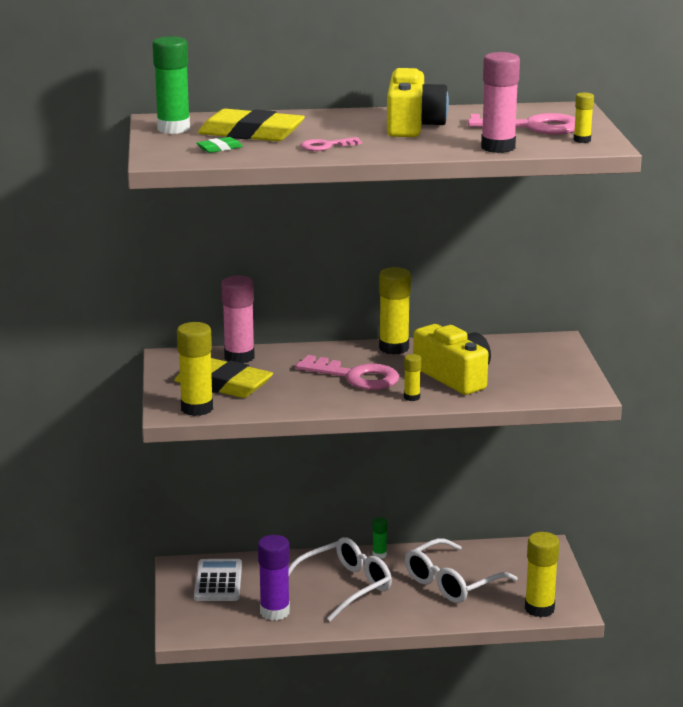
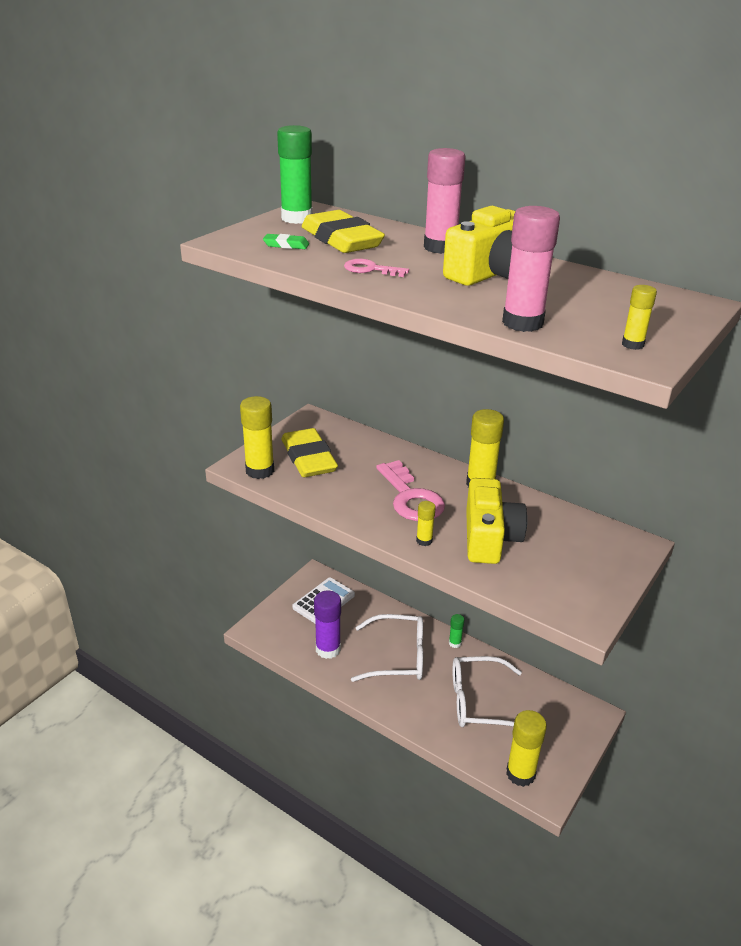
camera: 40 degrees right, 10 degrees up
pink glue stick [221,276,255,363] -> pink glue stick moved to [424,148,466,254]
pink key [468,113,575,134] -> none

